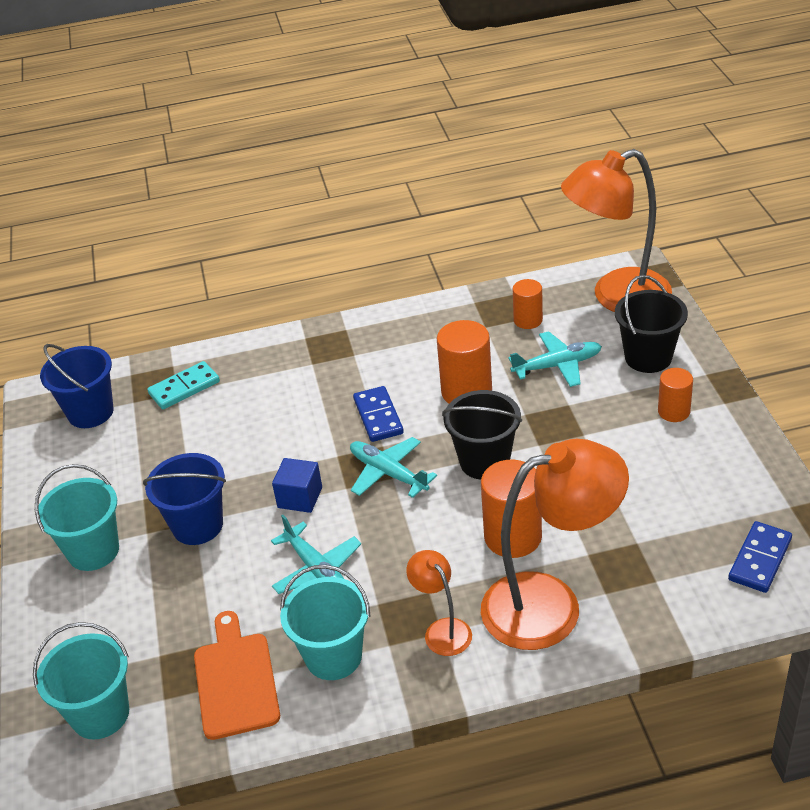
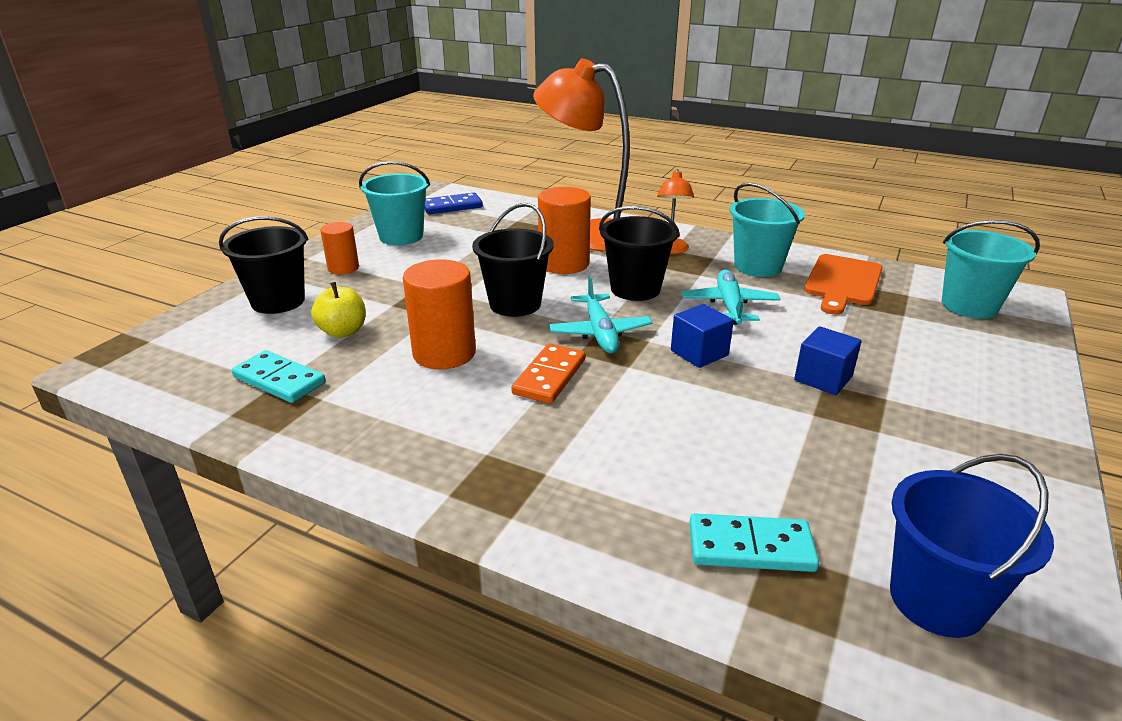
camera: 145 degrees left, 10 degrees down
turquoise bucket [35,464,119,571] -> turquoise bucket moved to [359,161,430,245]
blue bucket [143,453,226,545] -> blue cube [794,326,862,395]
blue domino [353,386,404,442] -> orange domino [511,344,585,404]
turquoise plane [508,331,602,387] -> yellow apple [311,282,366,338]
orange cylinder [513,279,543,329] -> turquoise domino [232,350,326,403]
orange lamp [561,149,672,312] -> none
none -> black bucket [599,206,680,301]

